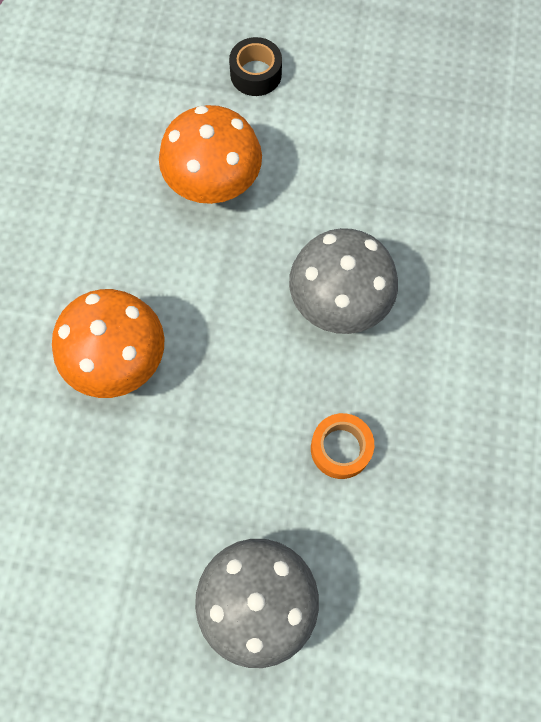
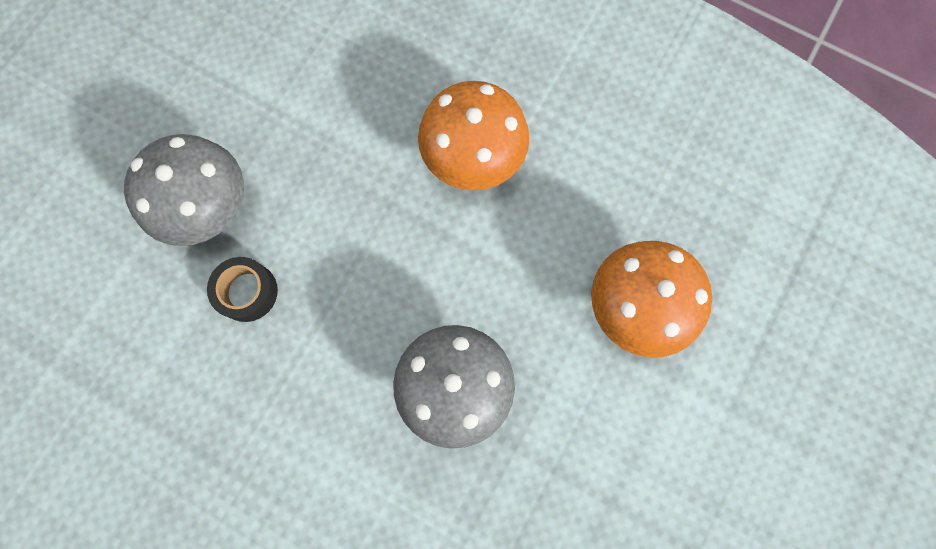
camera: 110 degrees right, 5 degrees up
black tape [229,37,282,96] -> black tape moved to [207,257,278,322]
orange tape [311,413,374,479] -> none

